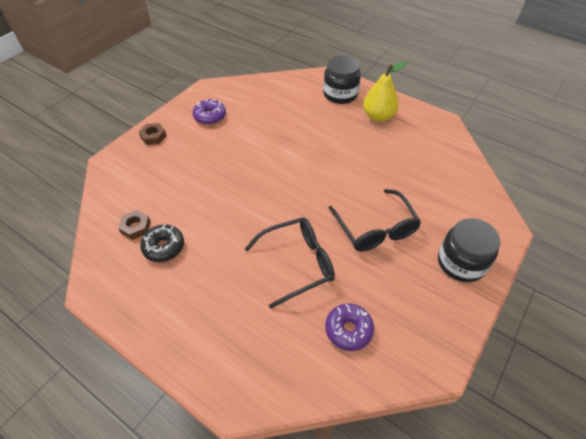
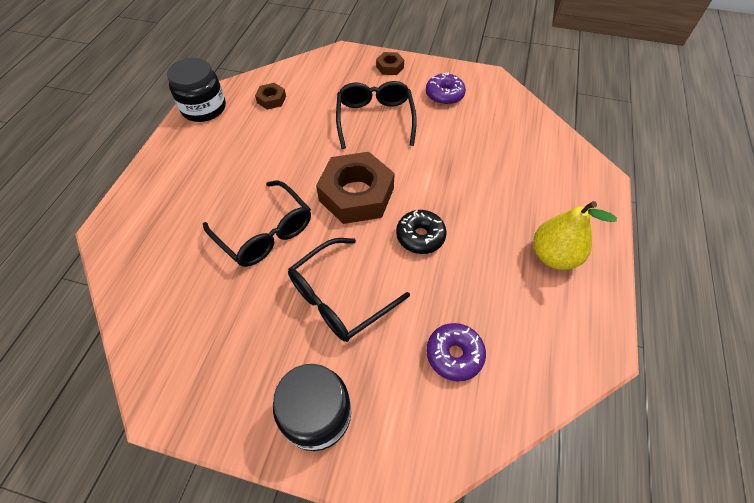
camera: 70 degrees right, 5 degrees up
black donut [140,224,184,262] -> black donut moved to [396,210,447,254]
black jar [323,55,361,104] -> black jar moved to [167,58,226,122]
purple donut [325,303,374,351] -> purple donut moved to [426,323,486,381]
none -> brown nut [316,152,395,224]
none -> black glasses [336,81,417,149]

